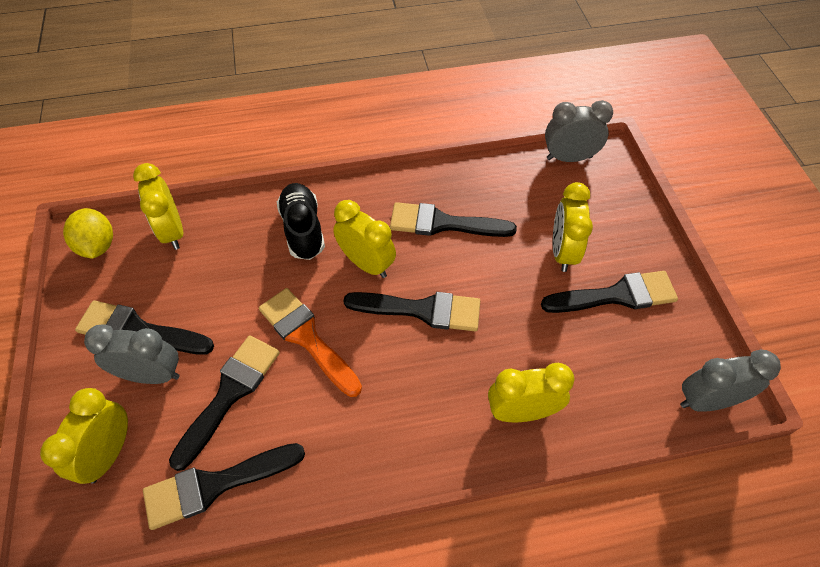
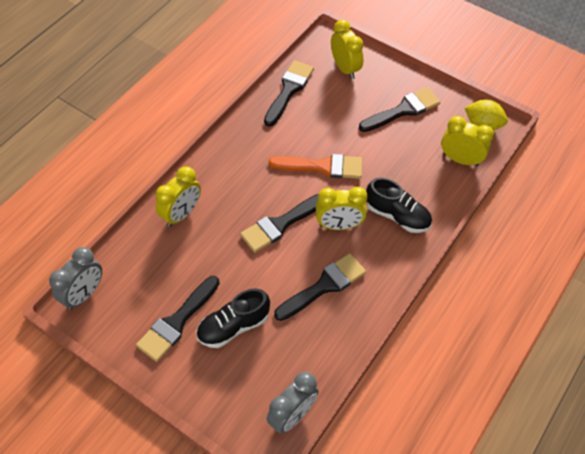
camera: 135 degrees right, 0 degrees up
grey clock [84,324,180,384] -> none
black brush [169,335,280,471] -> none
yellow clock [553,182,593,272] -> black shoe [196,289,270,348]

